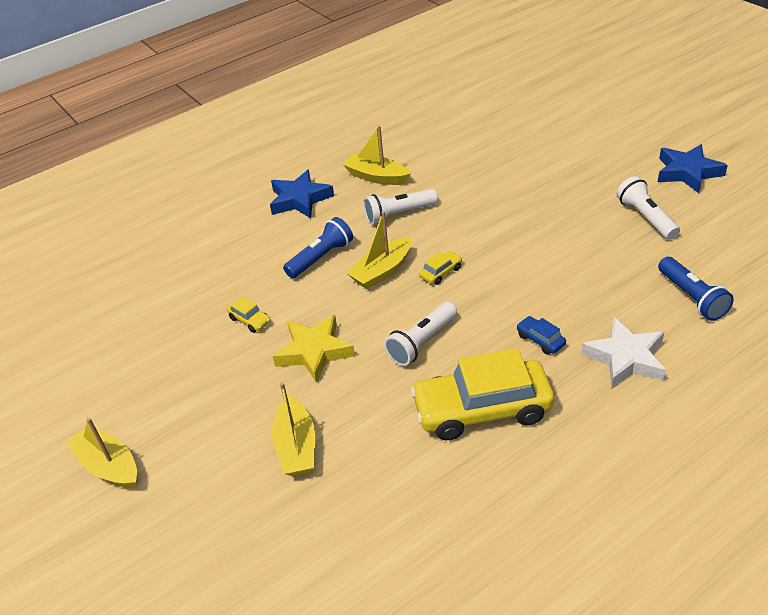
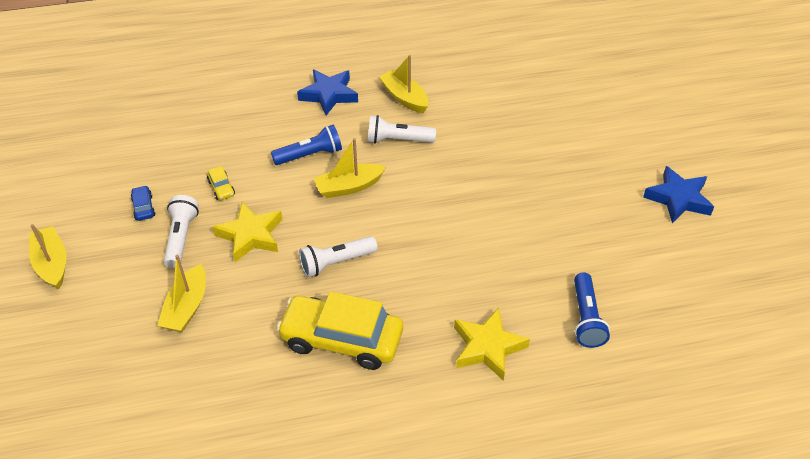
camera: 20 degrees right, 5 degrees up
yellow car [419,251,462,285] -> none
blue car [516,316,566,354] -> blue car moved to [131,185,155,221]
white star [581,317,666,388] -> yellow star [454,308,530,381]
white flashlight [616,176,680,240] -> white flashlight moved to [164,195,199,268]

